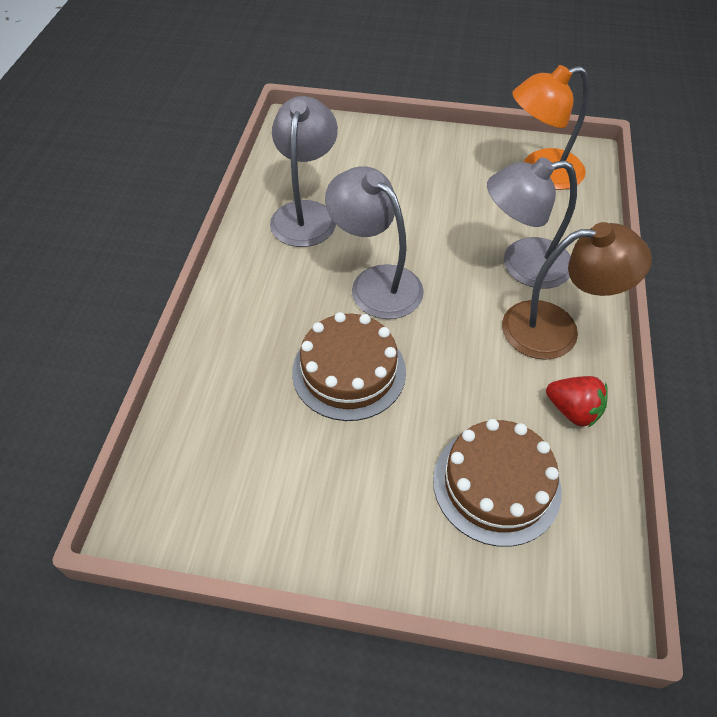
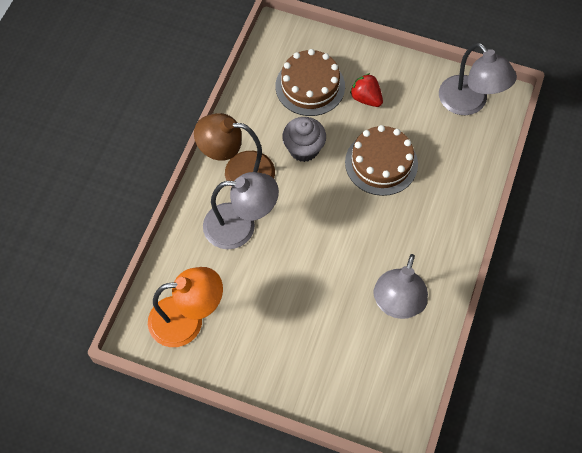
camera: 170 degrees left, 10 degrees up
grey lamp [325,166,424,319] -> grey lamp moved to [439,43,517,115]
red strawberry [546,376,608,428] -> red strawberry moved to [350,73,383,107]
none -> grey cupcake [282,117,326,162]

